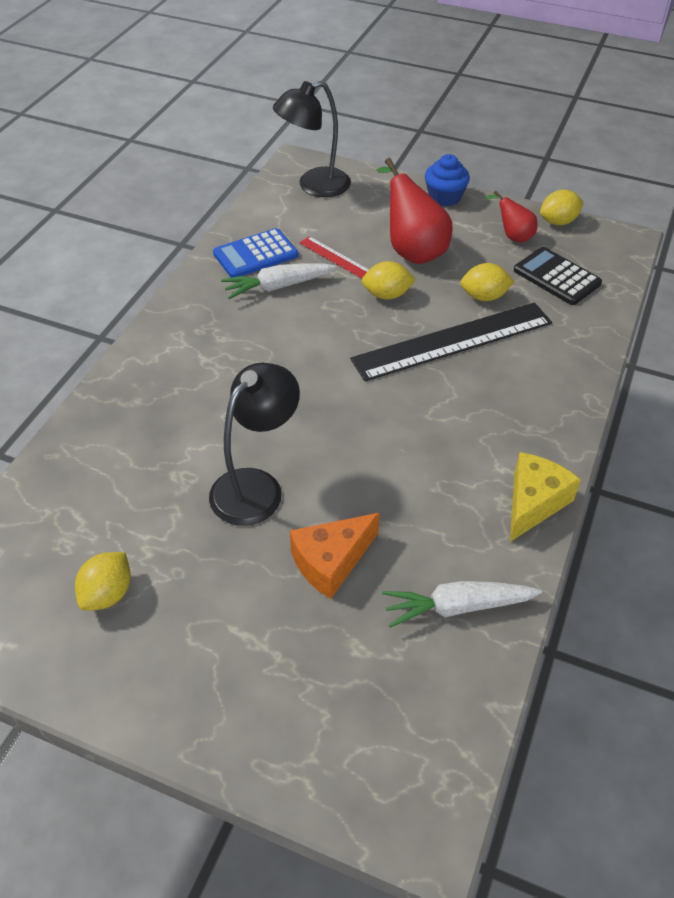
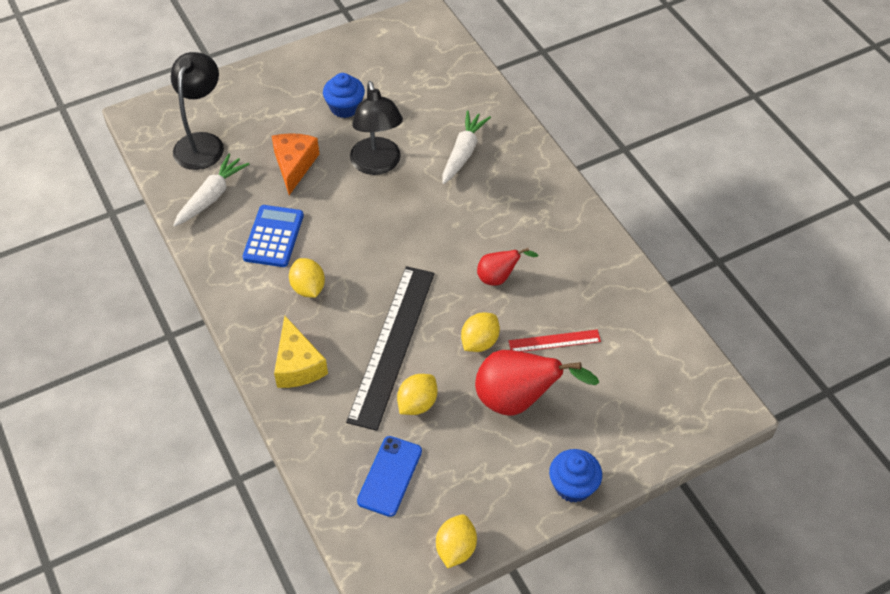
camera: 130 degrees right, 5 degrees up
yellow lemon [75,552,131,611] -> yellow lemon moved to [289,258,325,298]
blue calculator [213,228,298,278] -> blue calculator moved to [243,205,304,267]
white carrot [221,263,337,299] -> white carrot moved to [442,110,491,184]
black lamp [273,81,351,197] -> black lamp moved to [171,52,224,170]
red pear [485,190,538,243] -> red pear moved to [477,248,538,286]
yellow cheese [510,452,581,542] -> yellow cheese moved to [274,316,328,388]
black calculator [514,247,602,305] -> blue phone [357,436,422,517]
none -> blue cupcake [323,73,365,118]

